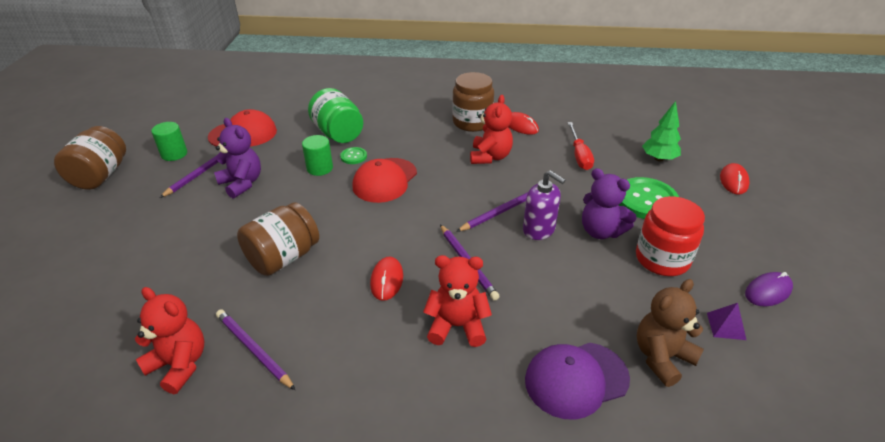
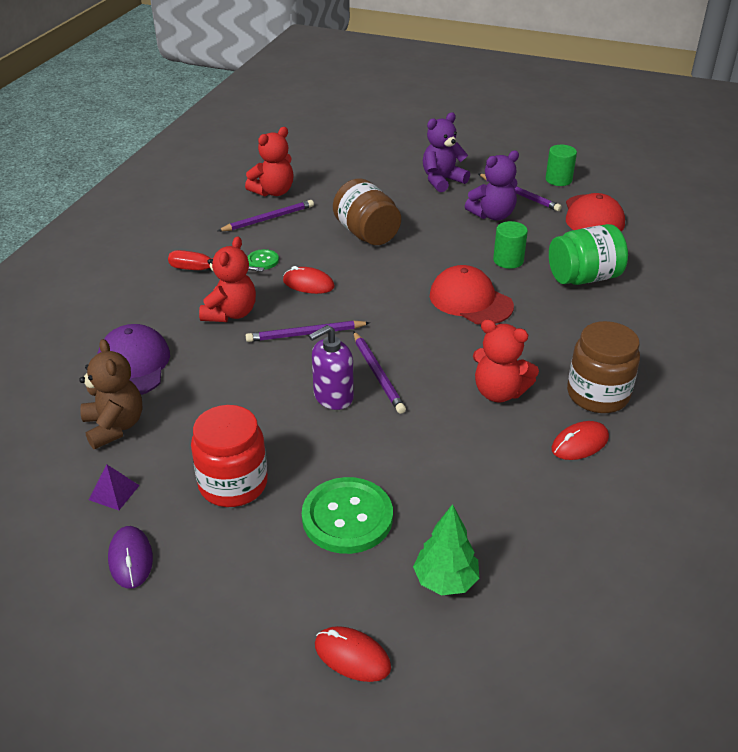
camera: 105 degrees right, 0 degrees up
brown jar [54,126,126,190] -> none
green button [340,147,367,164] -> green button moved to [248,249,279,270]
red screwdriver [568,122,594,170] -> red screwdriver moved to [168,250,264,272]
purple teddy bear [582,168,637,239] -> purple teddy bear moved to [423,113,470,192]

